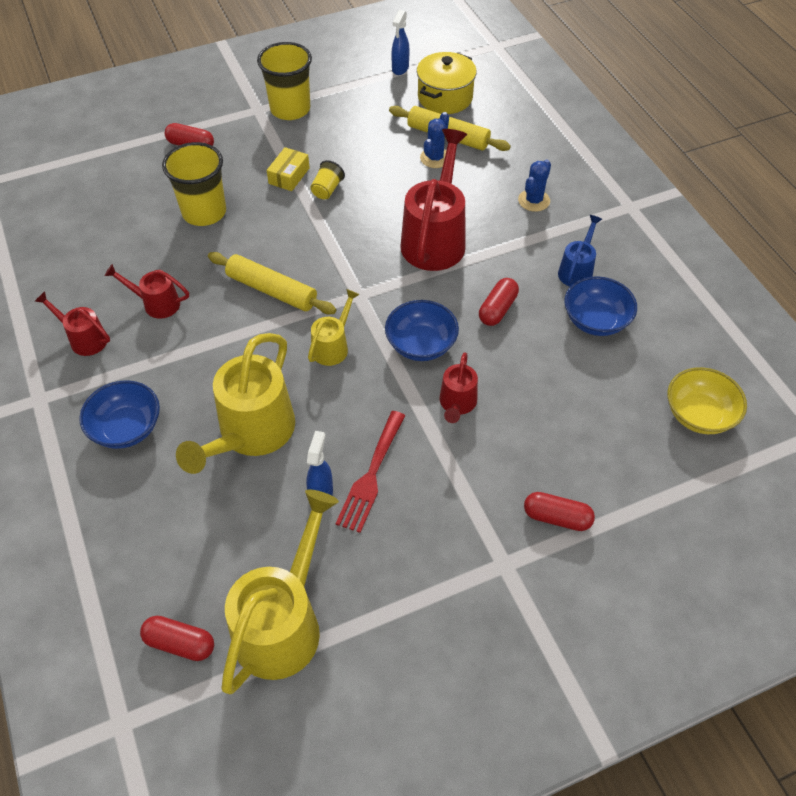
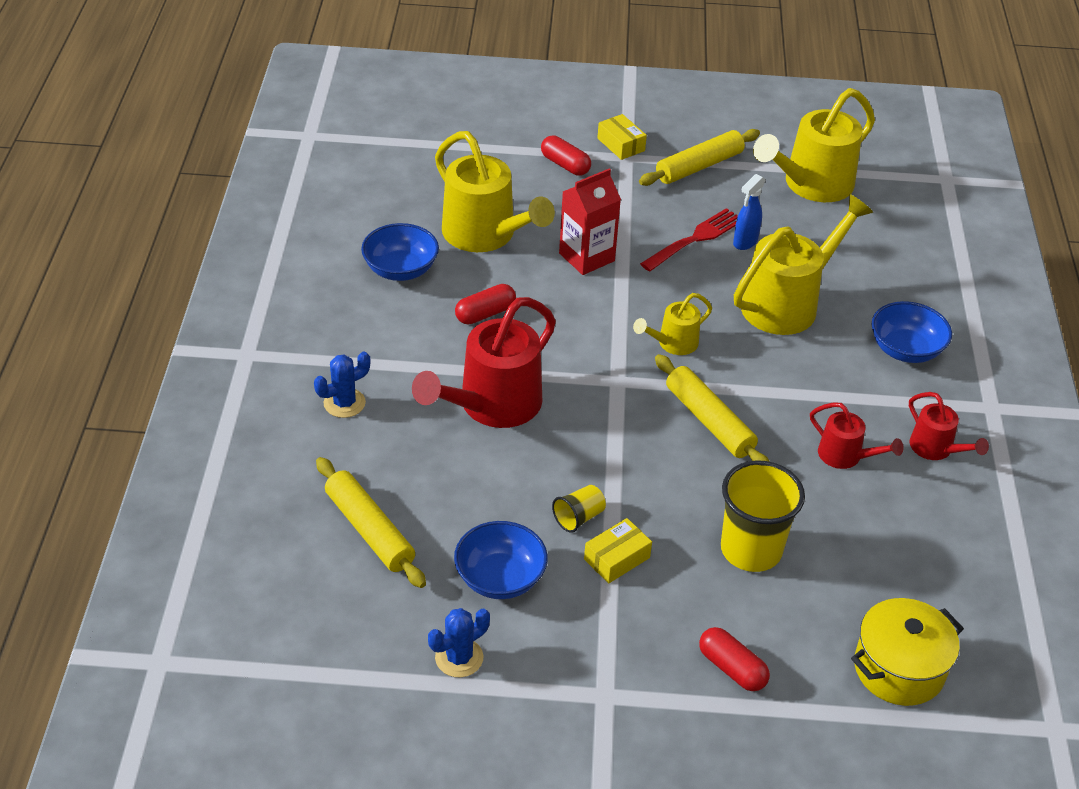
camera: 155 degrees left, 10 degrees down
red capsule [140,616,214,661] -> none
yellow cup [257,42,312,120] -> none
blue bowl [385,300,459,361] -> blue bowl moved to [454,521,548,599]
blue spray bottle [391,10,409,75] -> none
yellow pot [417,52,477,114] -> yellow pot moved to [851,598,964,706]
blue cactus [420,112,449,168] -> blue cactus moved to [428,608,490,677]
red watering can [440,352,478,423] -> red carton [559,168,621,275]
blue watering can [558,215,602,287] -> none
yellow bowl [668,367,747,434] -> none
none -> yellow watering can [435,131,555,252]
none -> yellow box [597,114,647,160]
none -> yellow rolling pin [639,129,760,186]

